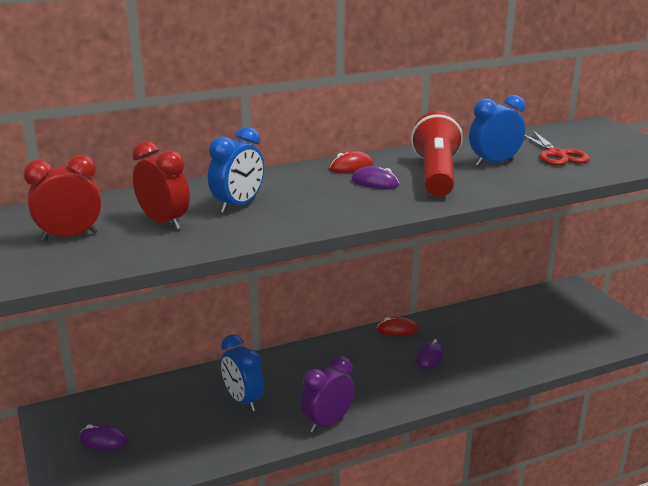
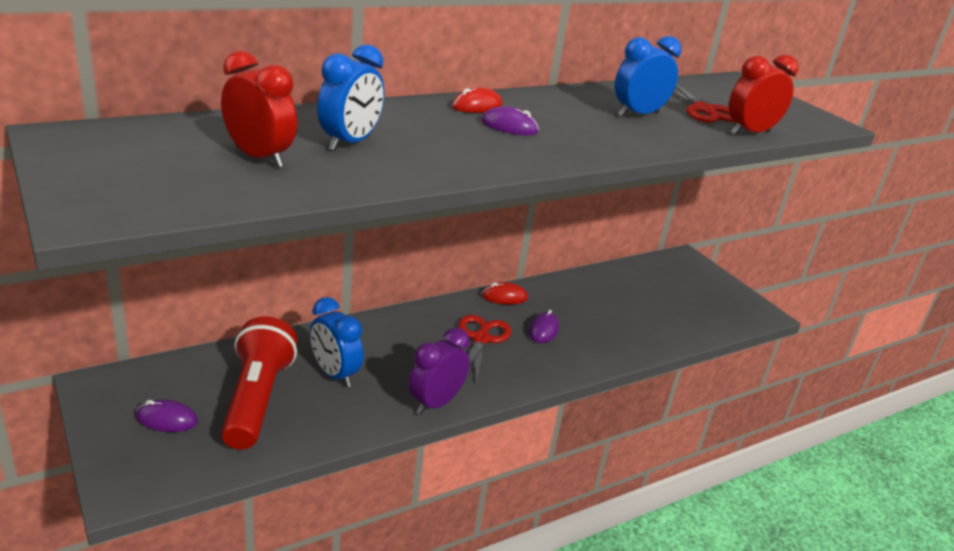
camera: 10 degrees left, 5 degrees up
red clock [23,155,102,241] -> red clock moved to [729,55,798,135]
red flashlight [411,111,463,197] -> red flashlight moved to [221,316,298,450]
none -> red scissors [458,315,511,383]

